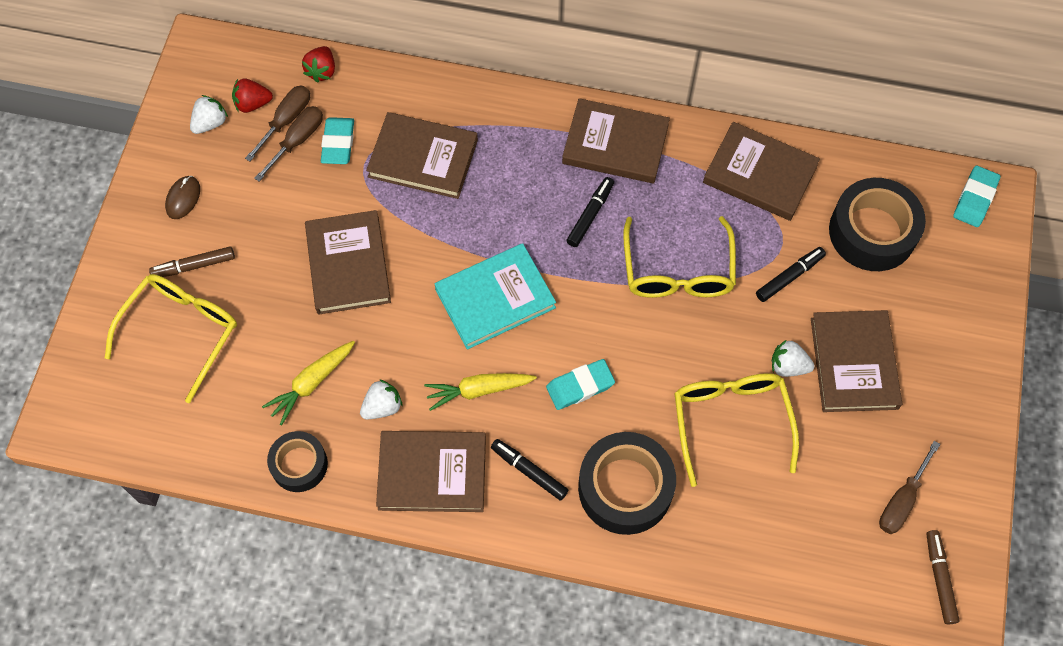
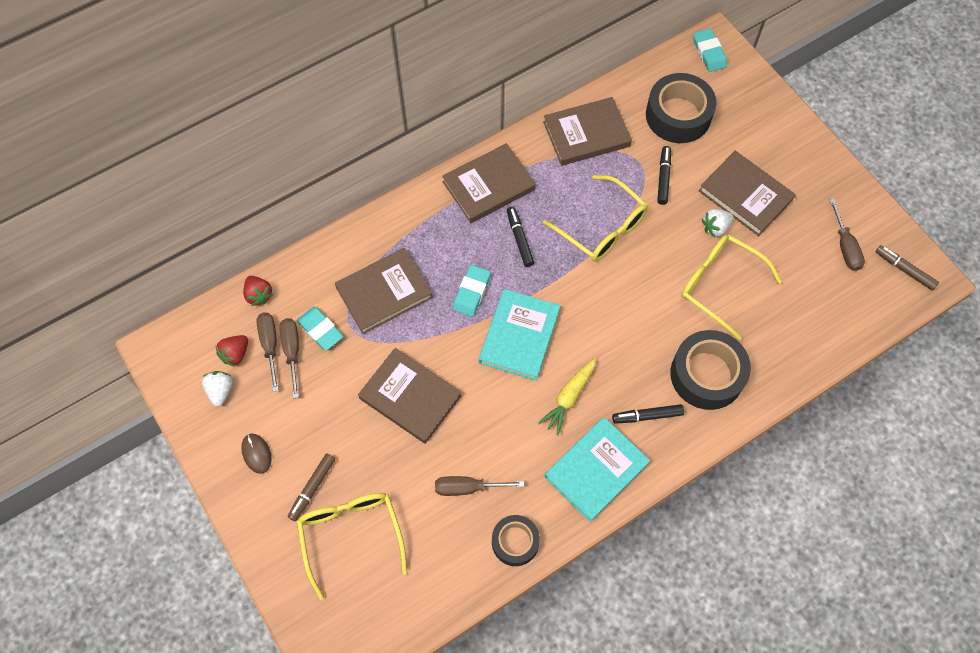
camera: 45 degrees left, 0 degrees up
yellow carrot [262,341,355,425] -> brown screwdriver [435,476,524,496]
white strawberry [360,379,403,420] -> none
brown book [376,431,486,512] -> turquoise book [545,417,650,522]
turquoise eraser [546,359,615,410] -> turquoise eraser moved to [453,265,491,317]

